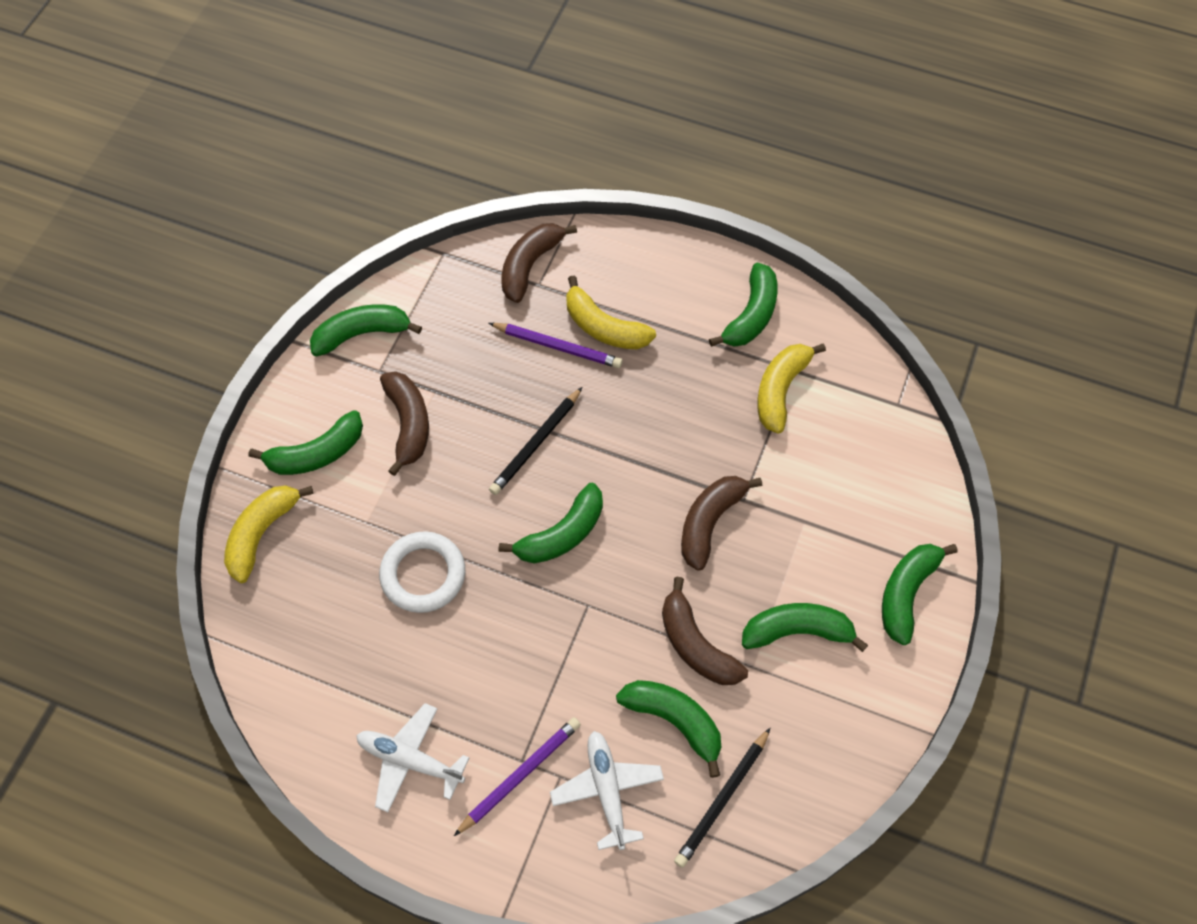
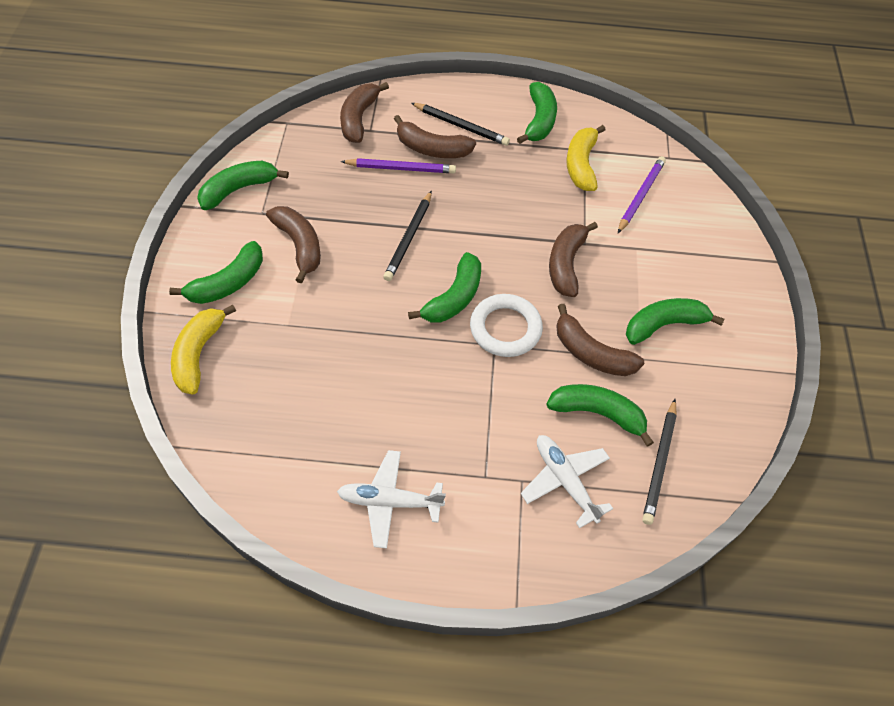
camera: 20 degrees left, 5 degrees down
white ring [379,531,465,613] -> white ring moved to [470,294,543,357]
purple pencil [454,717,581,836] -> purple pencil moved to [618,156,666,233]
yellow banana [566,276,656,349] -> brown banana [394,115,476,158]
green banana [882,544,958,645] -> none
none -> black pencil [411,103,510,146]

